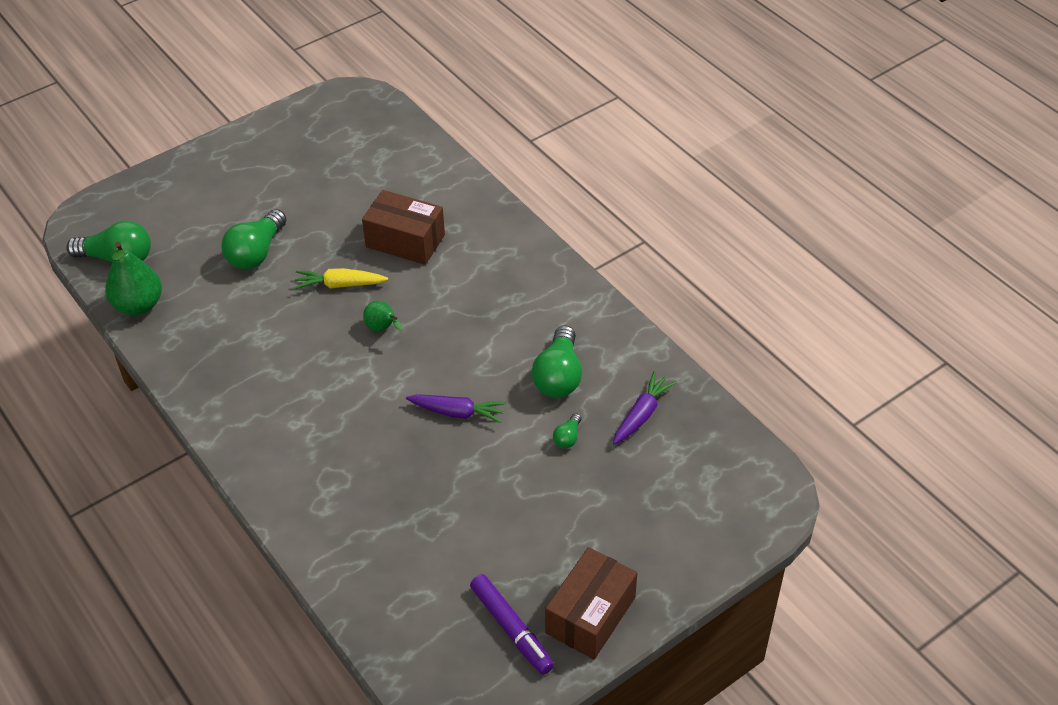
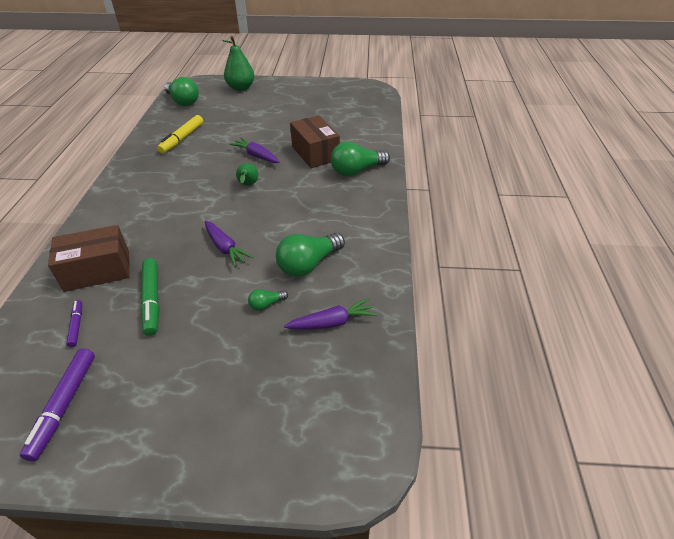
camera: 40 degrees right, 5 degrees down
green pear [105,242,162,315] -> green pear moved to [222,36,254,91]
green light bulb [222,209,287,269] -> green light bulb moved to [331,142,390,176]
yellow carrot [294,268,388,289] -> purple carrot [229,138,279,163]
brown box [545,547,637,659] -> brown box moved to [48,225,130,292]
none -> purple marker [66,300,82,347]
none -> green marker [141,258,159,336]
none -> yellow marker [157,115,203,154]

